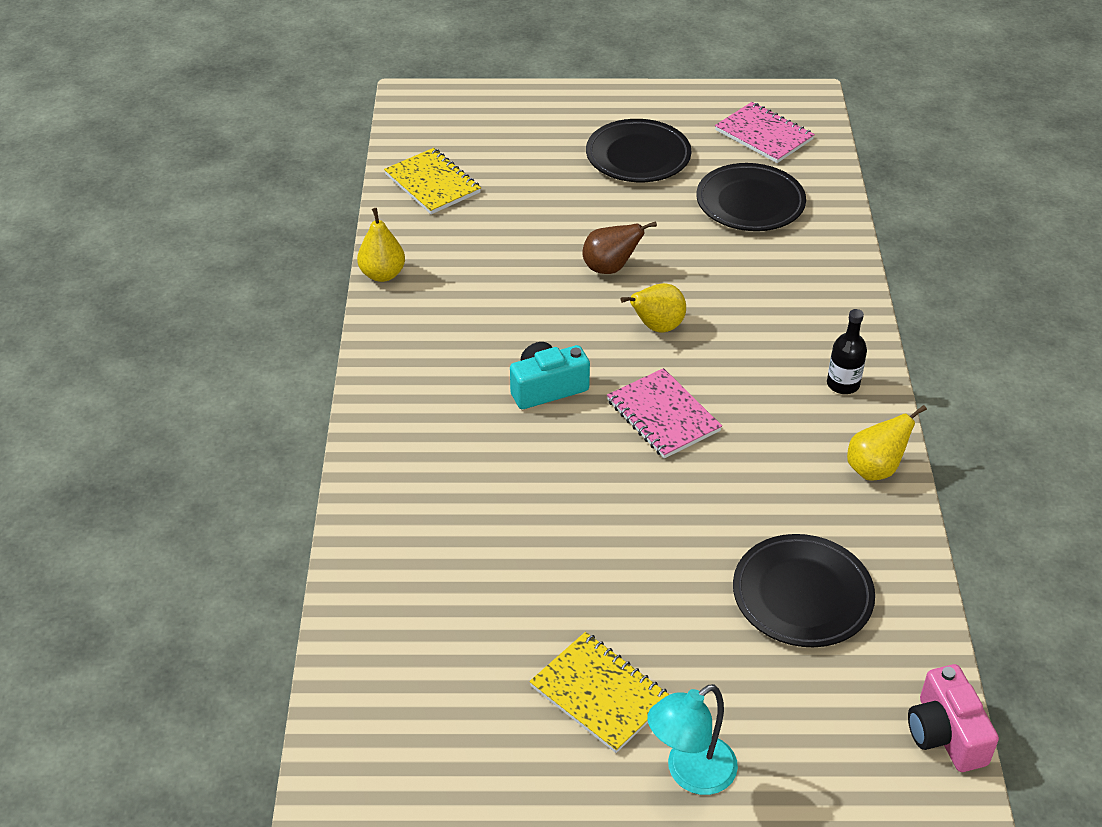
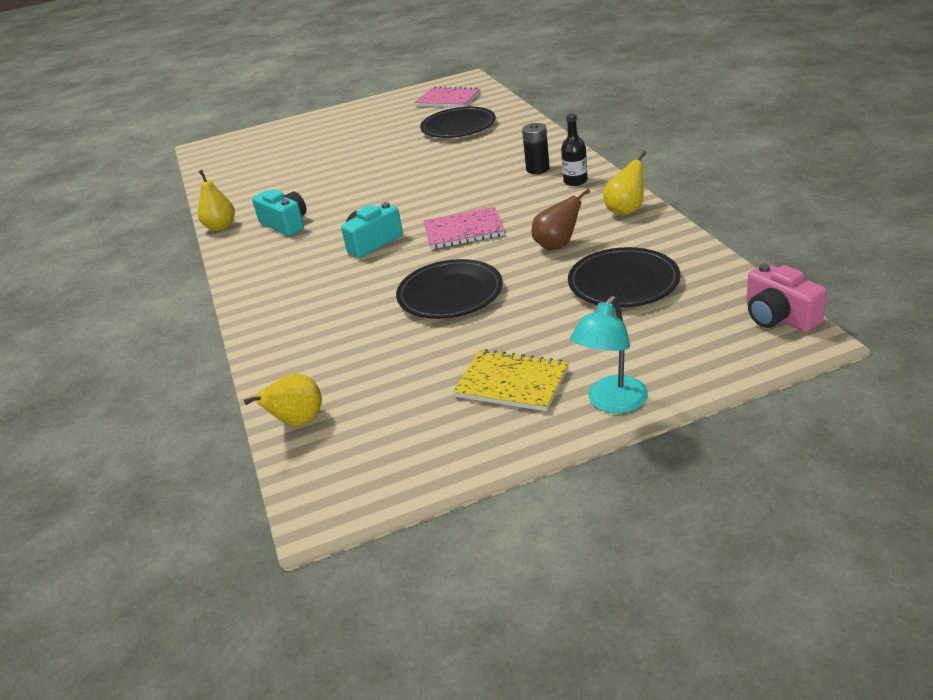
camera: 15 degrees left, 10 degrees down
yellow notebook [384,148,481,214] -> none
brown pear [582,221,657,274] -> brown pear moved to [532,189,590,250]
black plate [586,119,691,182] -> black plate moved to [396,259,503,319]
pink notebook [607,368,722,459] -> pink notebook turned 45 degrees counterclockwise [424,207,505,249]
yellow pear [621,283,686,333] -> yellow pear moved to [244,374,322,426]
none -> turquoise camera [252,189,307,236]
none -> black battery [522,123,550,174]

